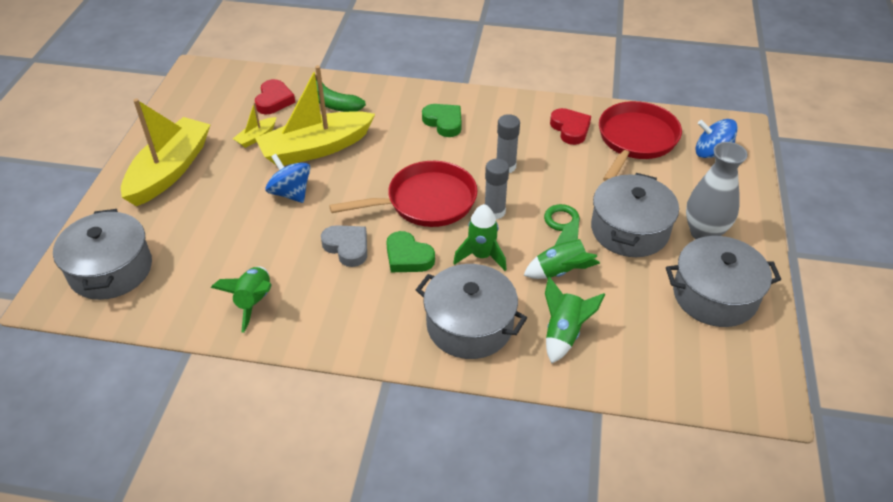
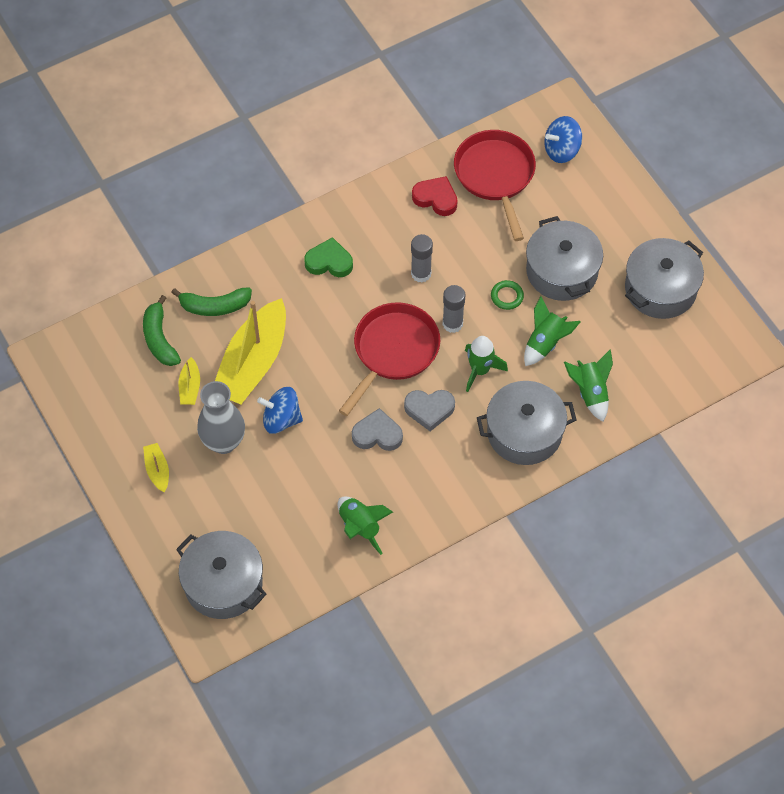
camera: 40 degrees left, 15 degrees up
yellow boat [121,99,211,206] -> yellow boat [143,443,169,492], size x0.43
red heart [255,79,295,114] -> green banana [143,295,181,366]
green heart [386,231,435,272] -> grey heart [404,390,455,431]
grey vase [686,142,748,239] -> grey vase moved to [197,381,245,454]

